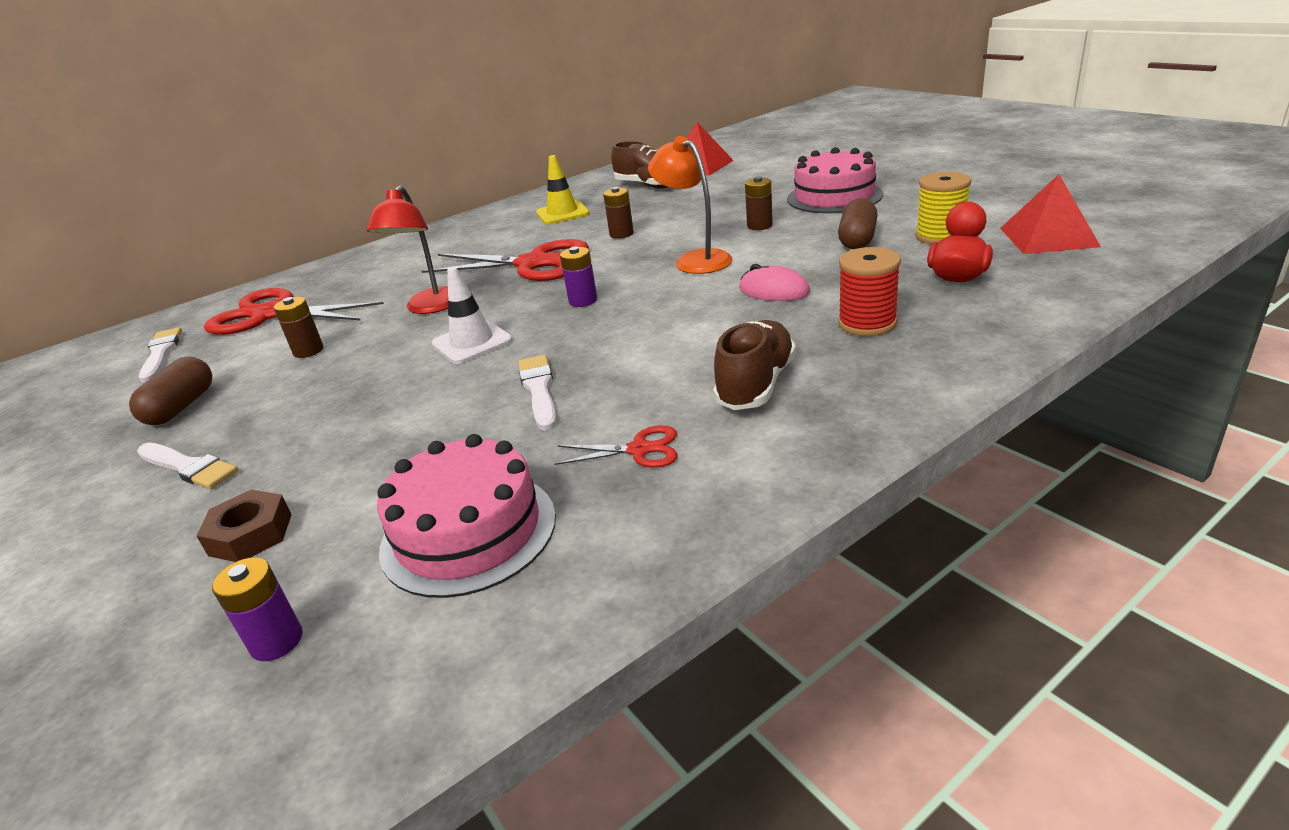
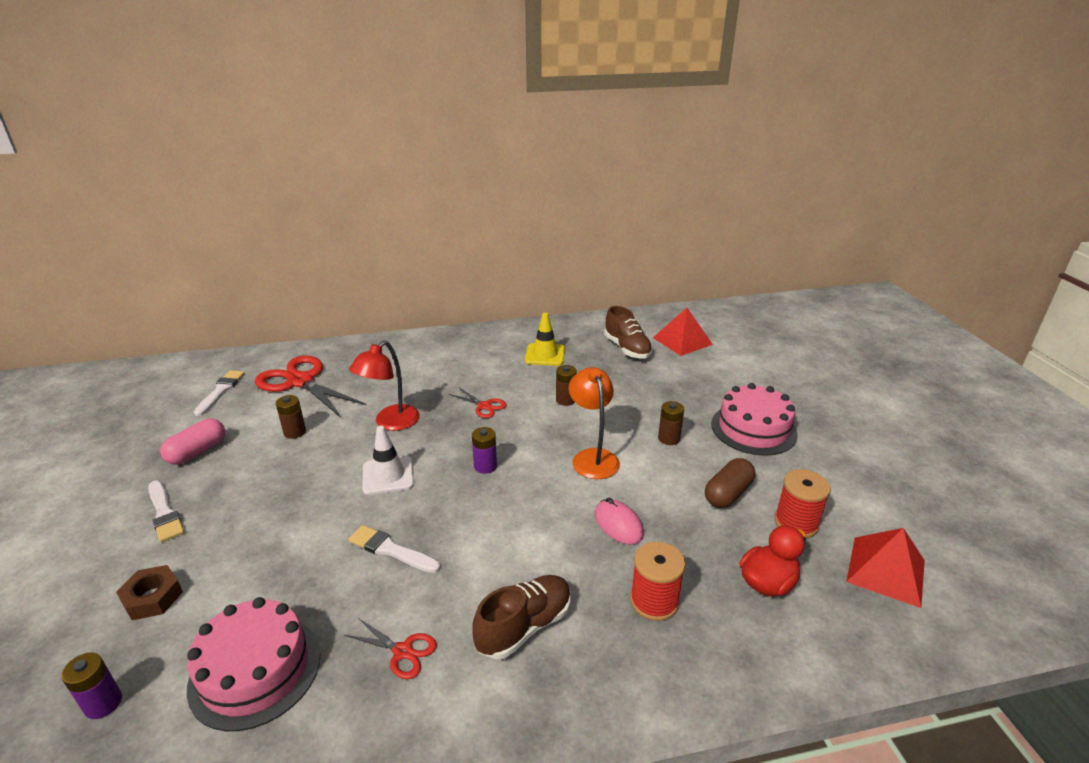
camera: 20 degrees right, 0 degrees up
brown capsule [129,357,212,425] -> pink capsule [160,418,225,465]
red scissors [422,239,589,281] -> red scissors [449,388,507,418], size x0.47
white brush [518,355,556,430] -> white brush turned 75 degrees counterclockwise [348,525,440,573]
yellow spool [915,172,971,244] -> red spool [774,469,831,538]

